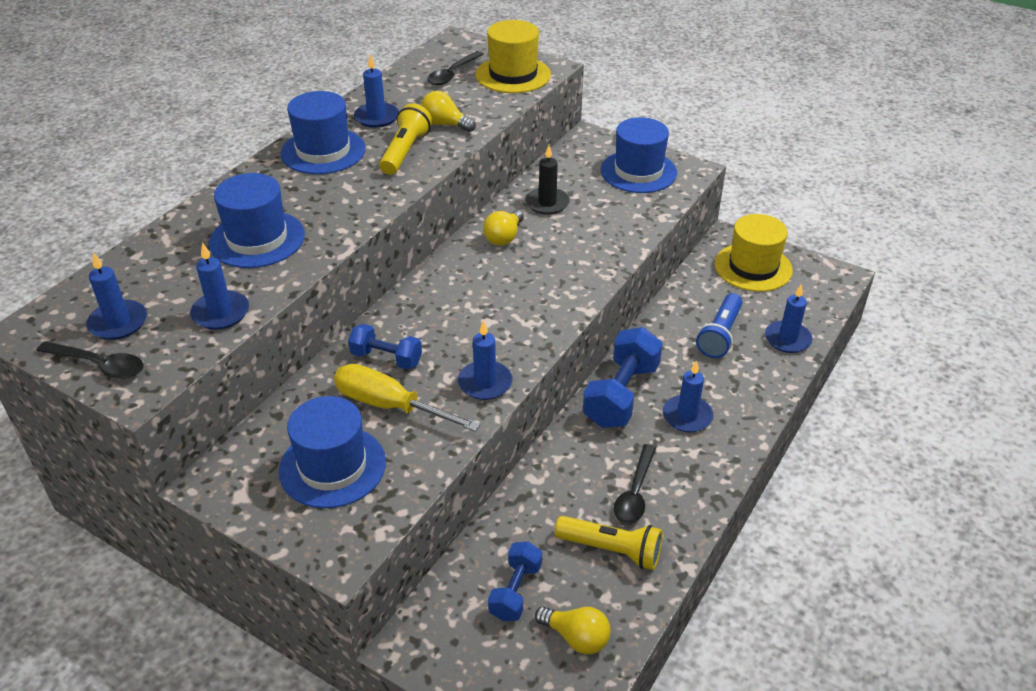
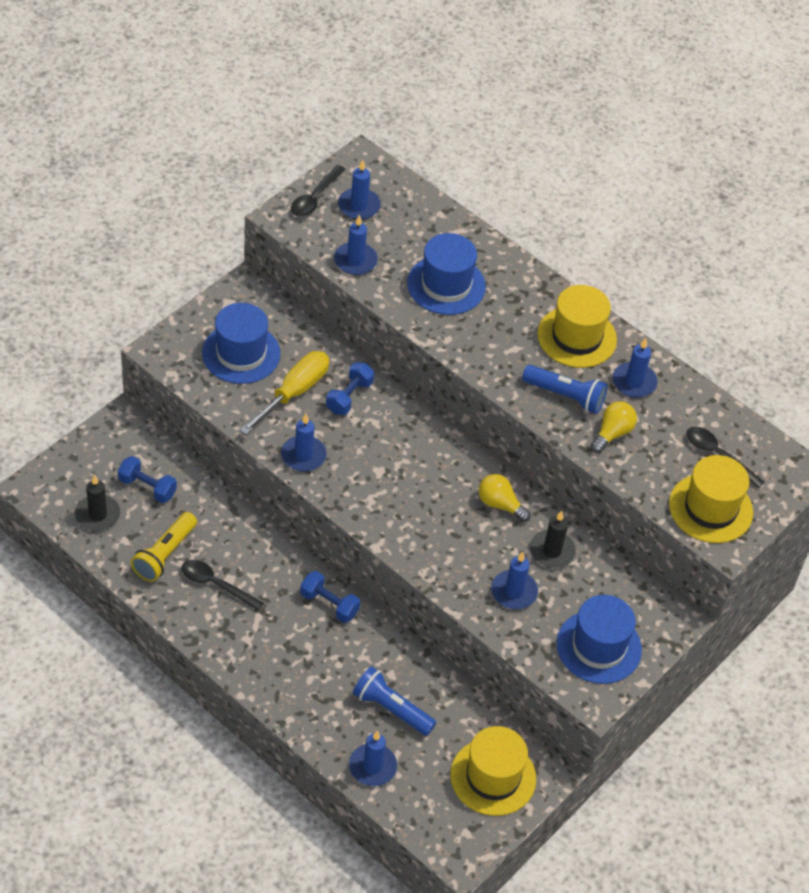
camera: 95 degrees right, 10 degrees up
blue hat [281,91,366,174] -> yellow hat [537,285,617,368]
yellow flashlight [379,103,432,175] -> blue flashlight [522,365,608,414]
yellow light bulb [535,606,611,654] -> black candle [75,474,120,531]
blue dumbbell [583,327,663,428] -> blue dumbbell [300,571,360,623], size x0.59
blue candle [662,360,713,432] -> blue candle moved to [491,552,538,609]

